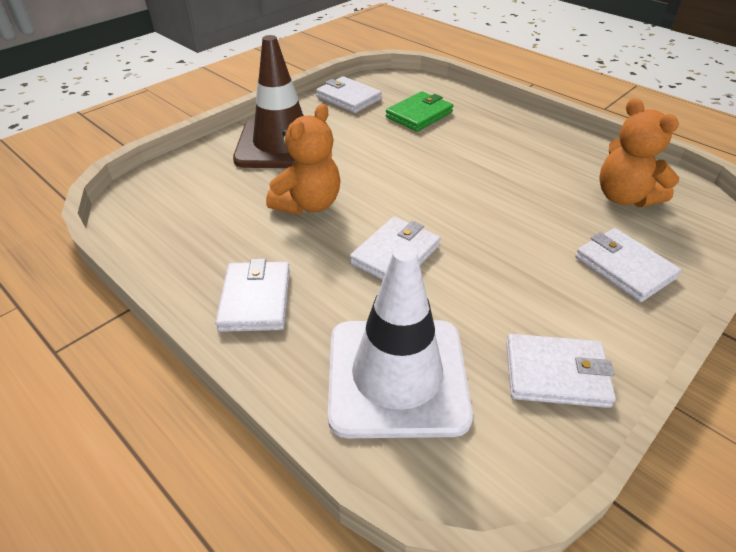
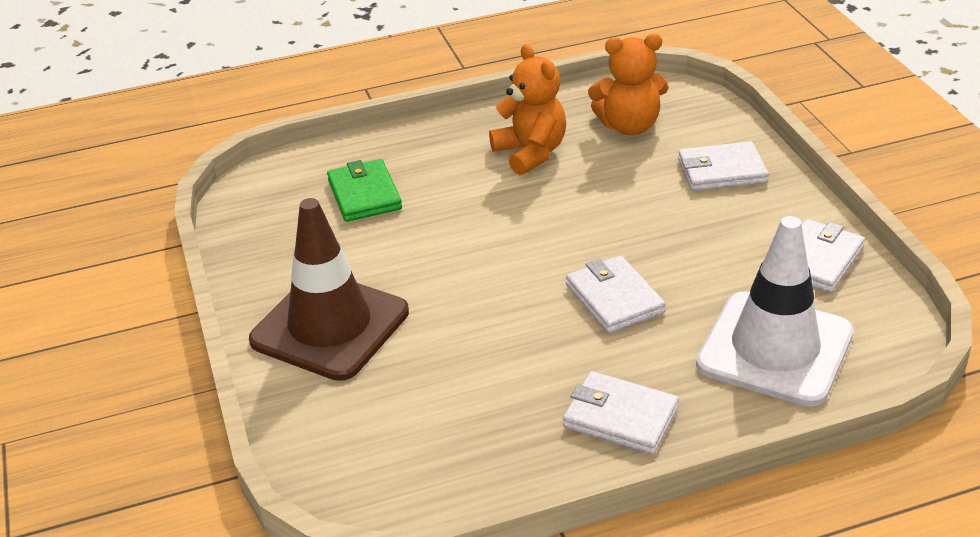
camera: 60 degrees left, 5 degrees down
orange teddy bear [266,104,341,214] -> orange teddy bear moved to [489,44,566,175]
white wallet [316,76,382,113] -> none

